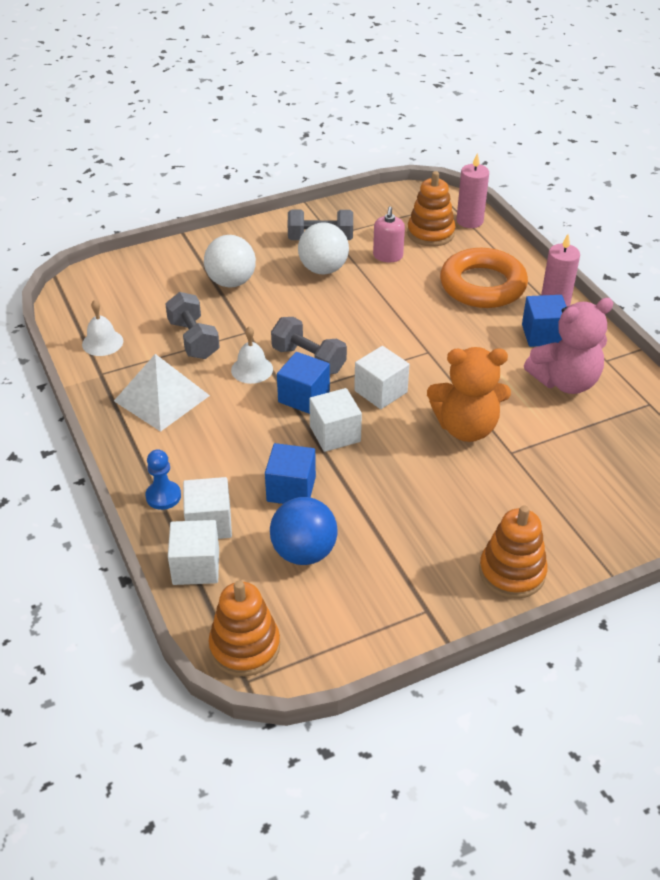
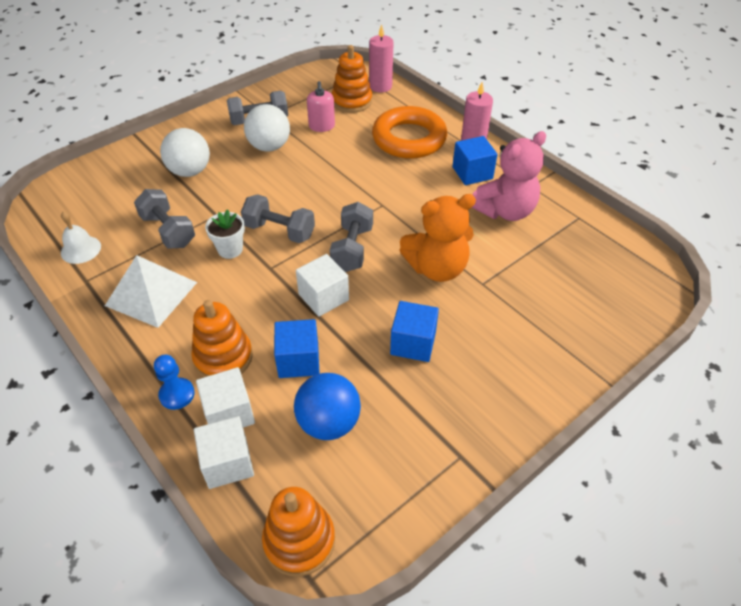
camera: 15 degrees left, 5 degrees up
white bell [231,326,273,384] -> white flower pot [205,209,245,259]
blue cube [277,352,330,414] -> blue cube moved to [390,301,439,362]
white cube [354,346,410,409] -> grey dumbbell [330,202,373,272]
orange stacking toy [479,506,548,599] -> orange stacking toy moved to [191,300,253,377]

